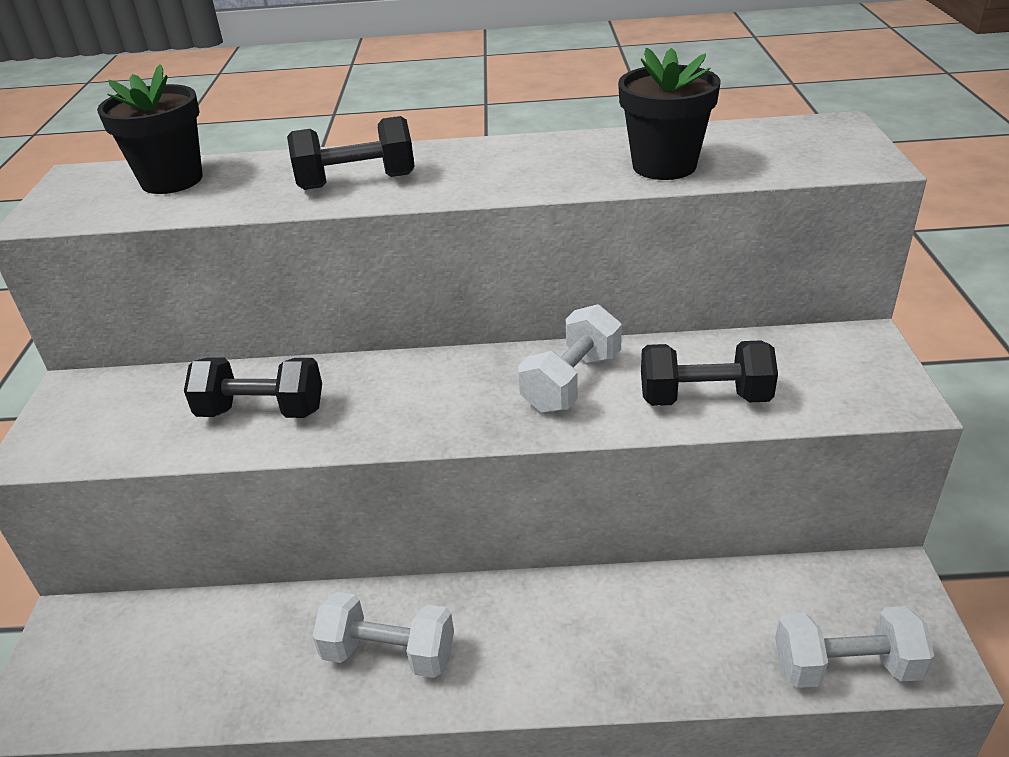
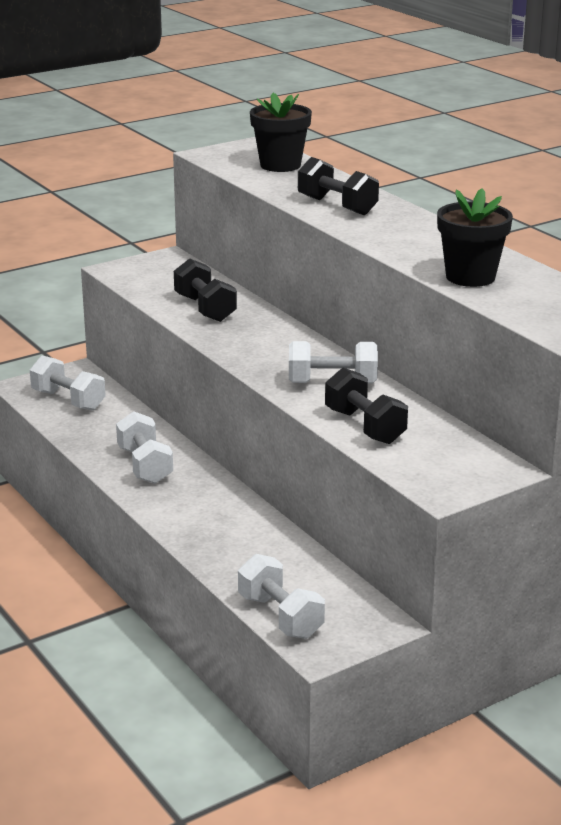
camera: 55 degrees right, 10 degrees down
none -> white dumbbell [30,356,106,411]

